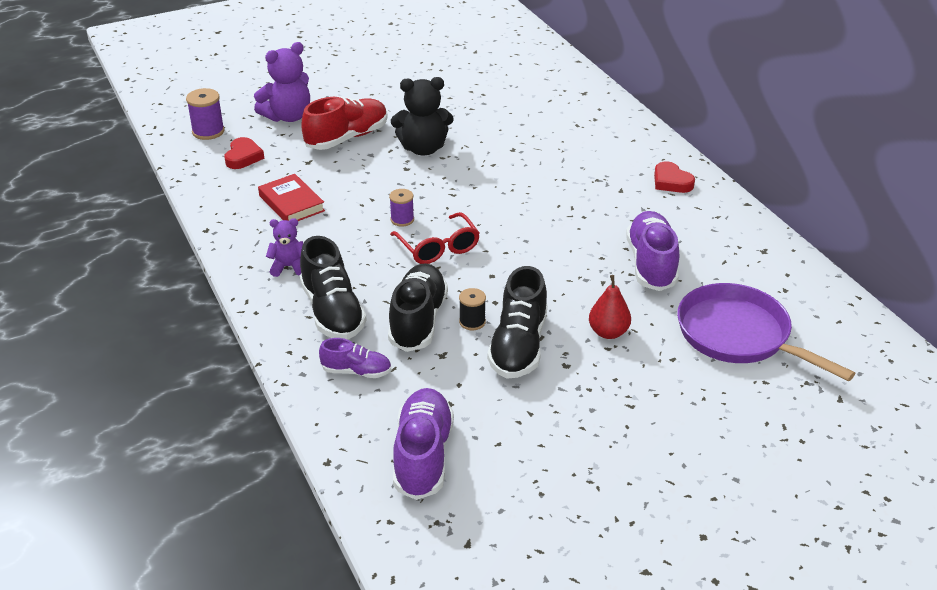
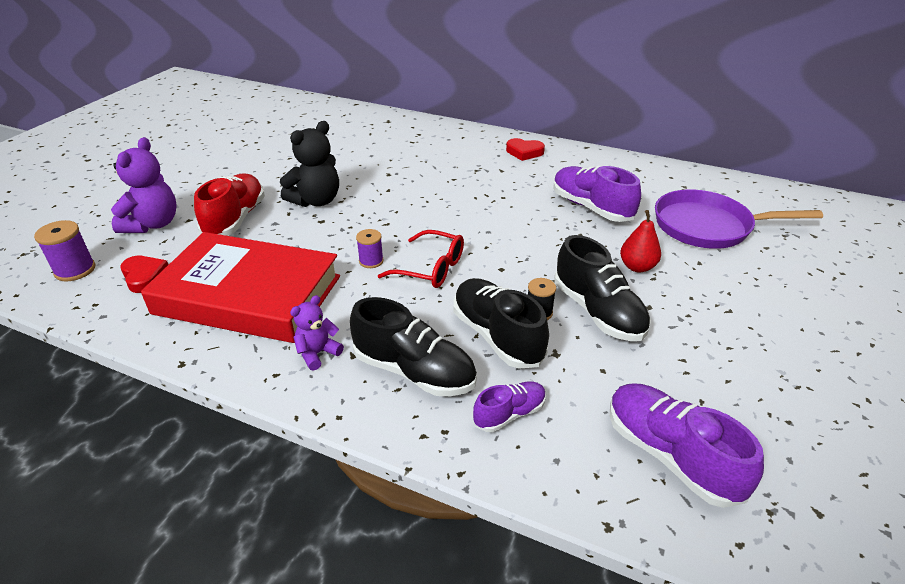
camera: 40 degrees left, 0 degrees up
red book [258,174,325,221] -> red book [141,232,340,343], size x2.21

